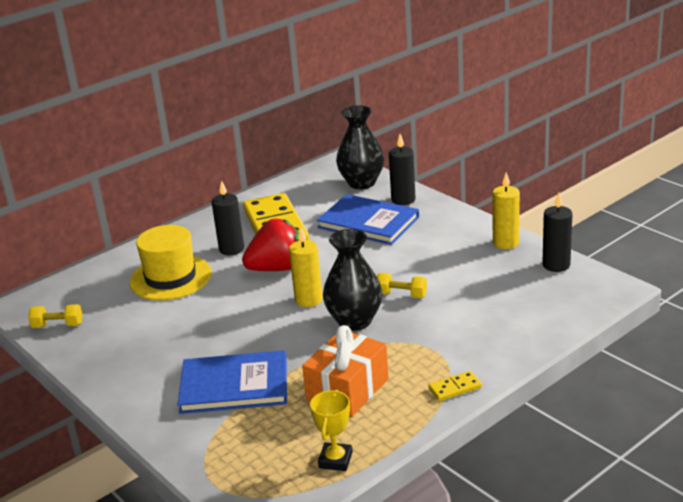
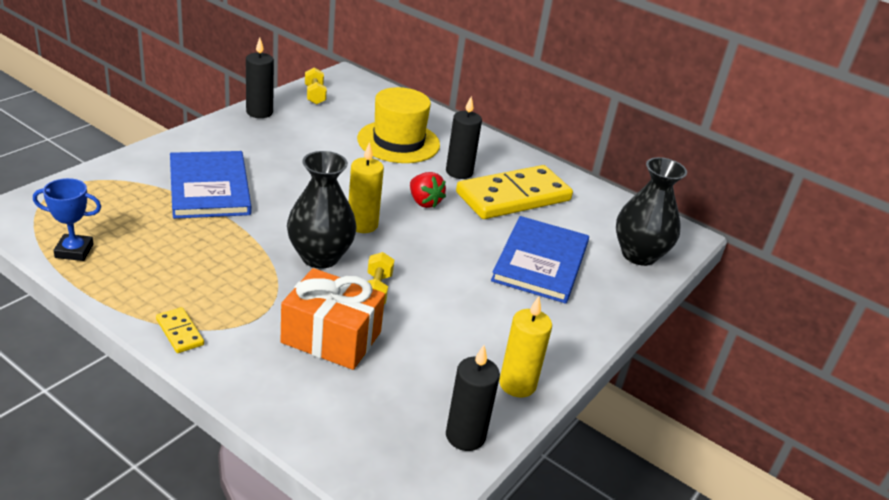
camera: 70 degrees right, 5 degrees up
red strawberry [242,218,299,271] -> red strawberry [410,172,446,208], size x0.60
orange gift [302,325,388,417] -> orange gift moved to [280,268,385,370]
yellow trophy [310,390,353,471] -> blue trophy [33,178,101,261]
black candle [389,134,416,205] -> black candle moved to [246,37,274,118]

